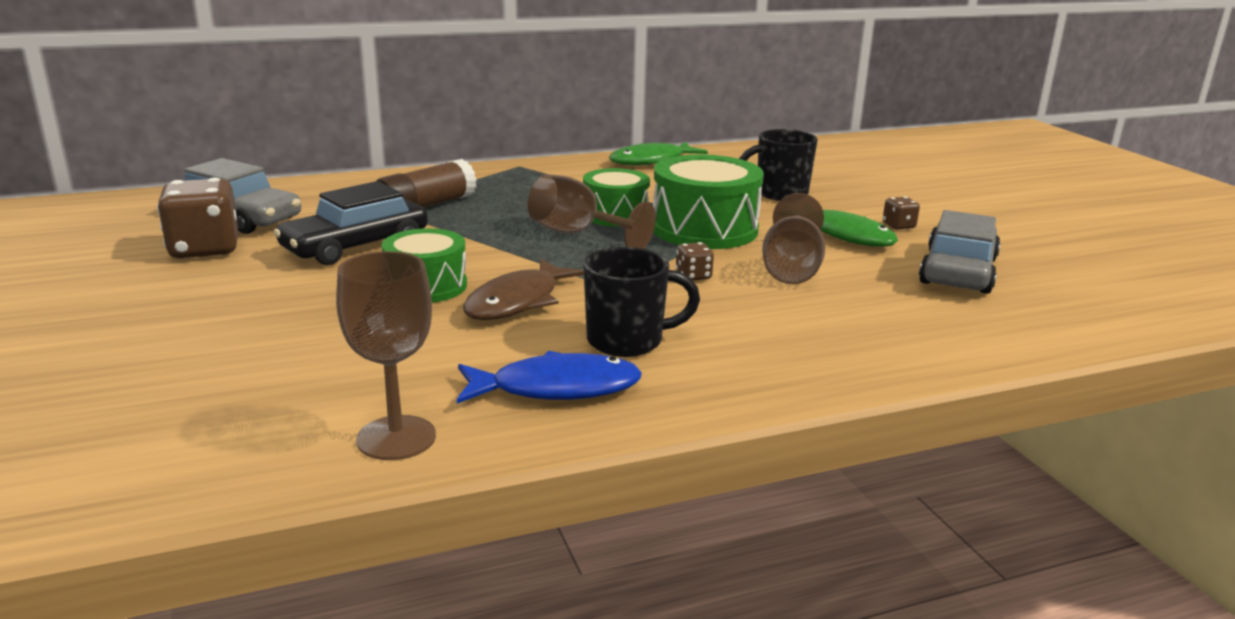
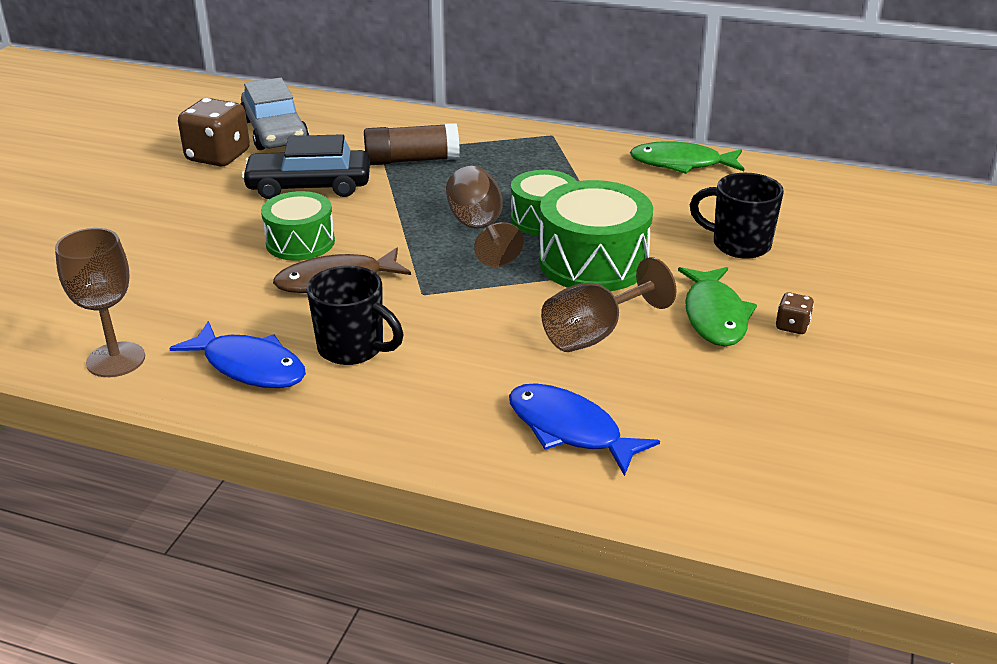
camera: 40 degrees right, 10 degrees up
brown dice [676,242,714,281] -> none
grey car [919,210,1001,294] -> none
none -> blue fish [509,383,660,476]

